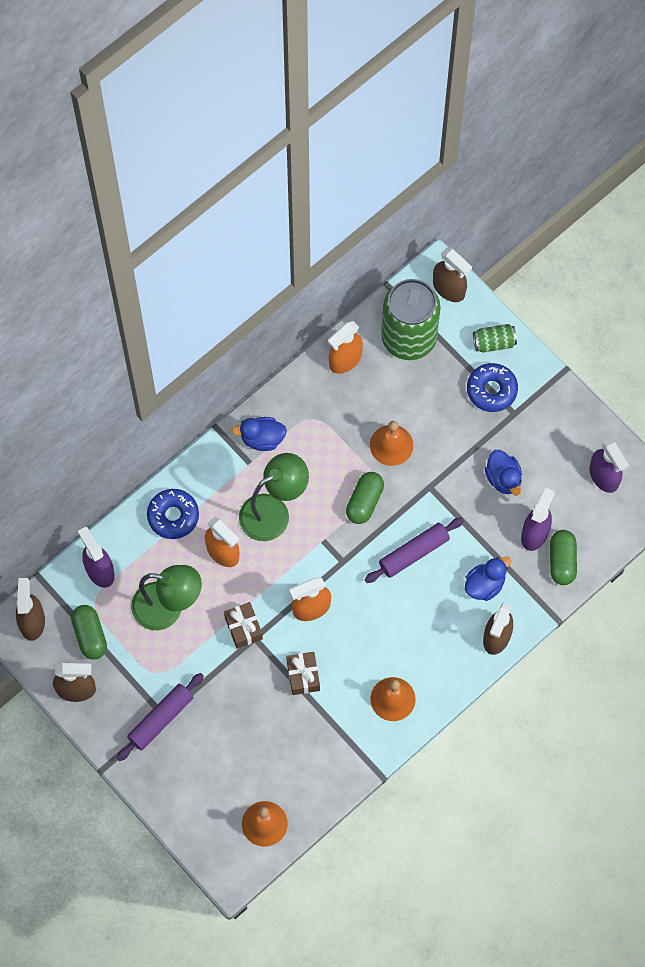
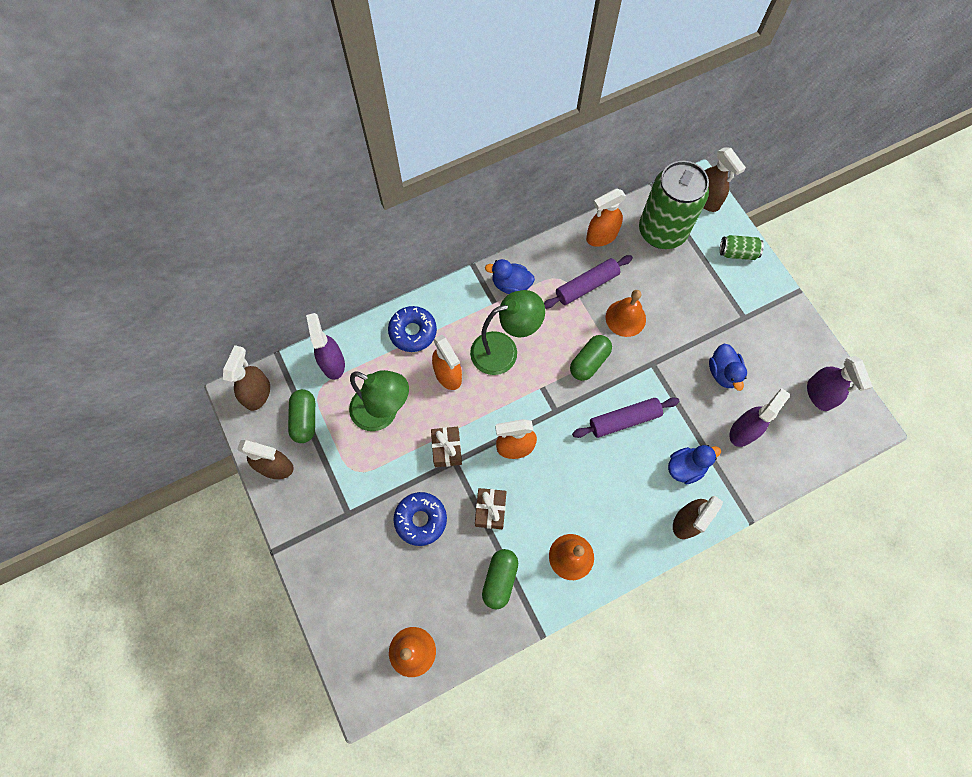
camera: 15 degrees right, 0 degrees up
purple rolling pin [117,673,204,761] -> purple rolling pin moved to [544,255,633,309]
blue donut [467,363,518,412] -> blue donut moved to [394,492,447,546]
green capsule [550,530,577,585] -> green capsule moved to [482,549,518,610]

